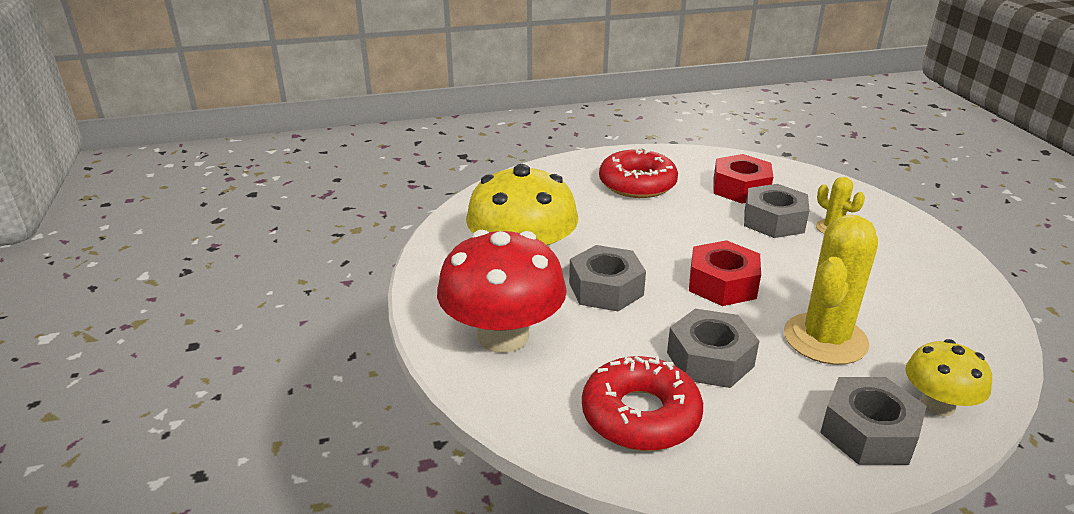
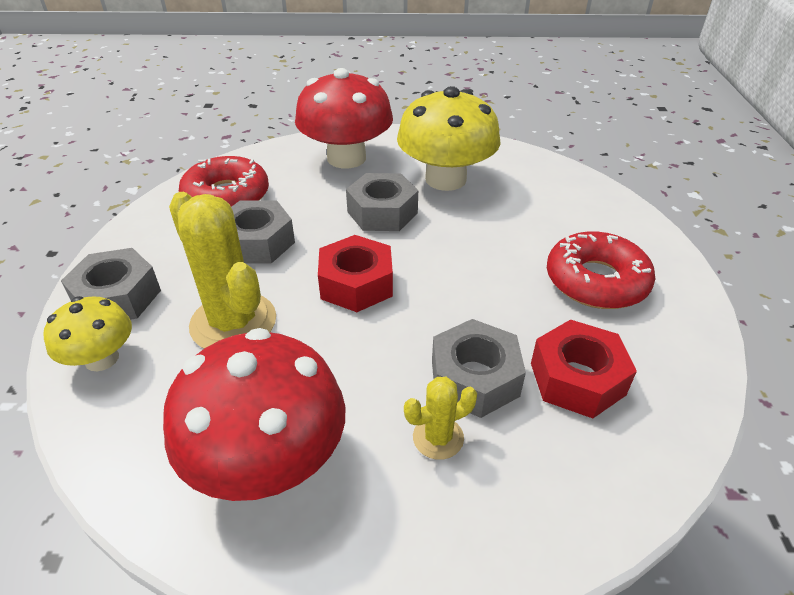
camera: 105 degrees right, 10 degrees up
none -> red mushroom [163,328,345,501]

